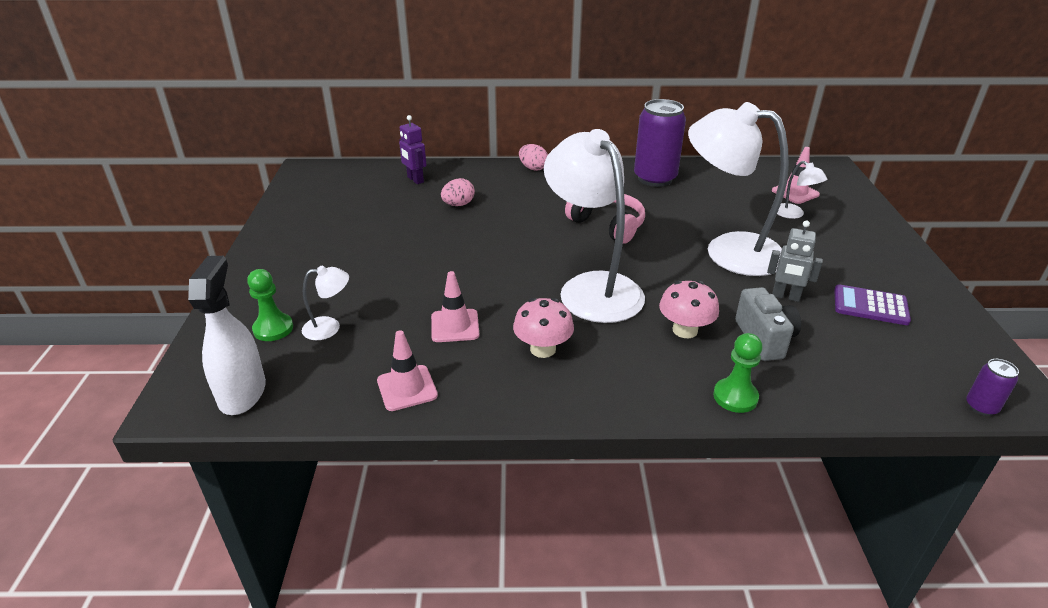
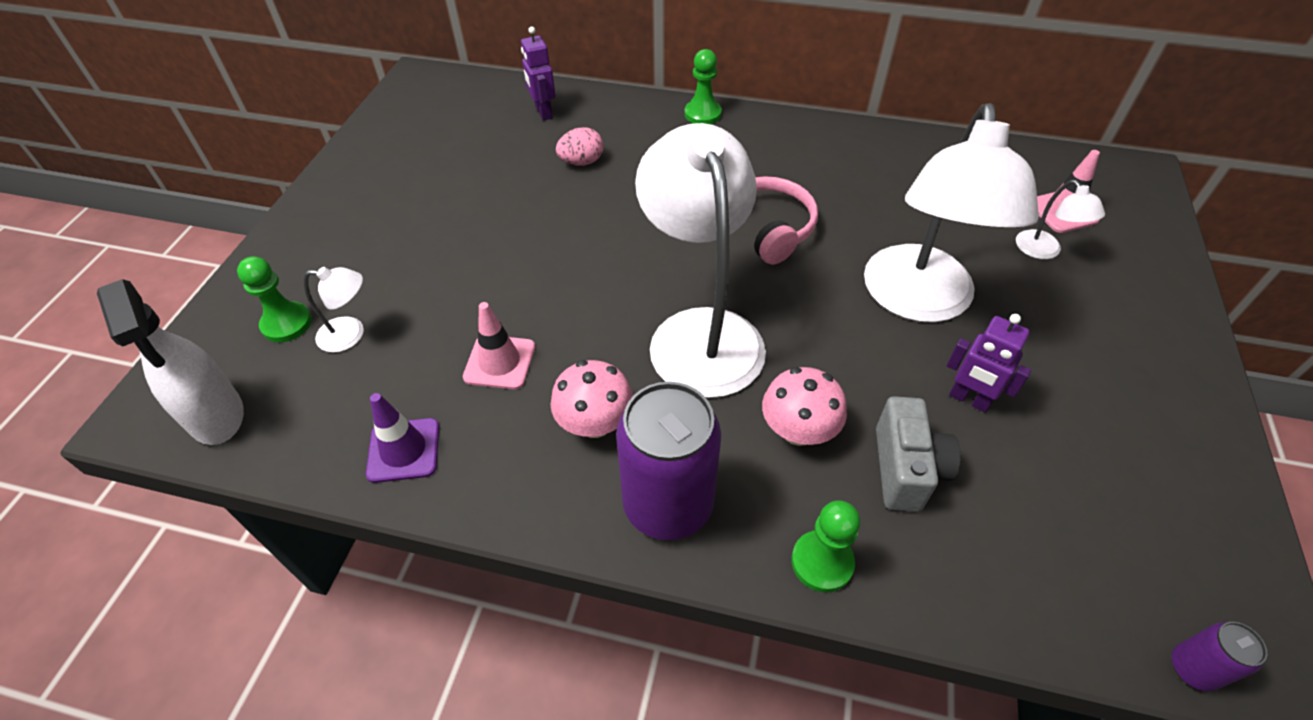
camera: 15 degrees right, 15 degrees up
white spray bottle [188,256,266,415] -> white spray bottle turned 135 degrees clockwise [97,279,244,445]
pink traffic cone [377,330,438,411] -> purple traffic cone [366,393,439,483]
pink egg [519,144,548,171] -> green pawn [684,49,722,124]
purple can [634,99,686,187] -> purple can moved to [616,382,721,540]
white lamp [688,102,789,276] -> white lamp turned 120 degrees counterclockwise [864,103,1039,323]
grey robot [767,220,823,302] -> purple robot [947,314,1031,413]
purple calculator [834,284,911,325] -> none

